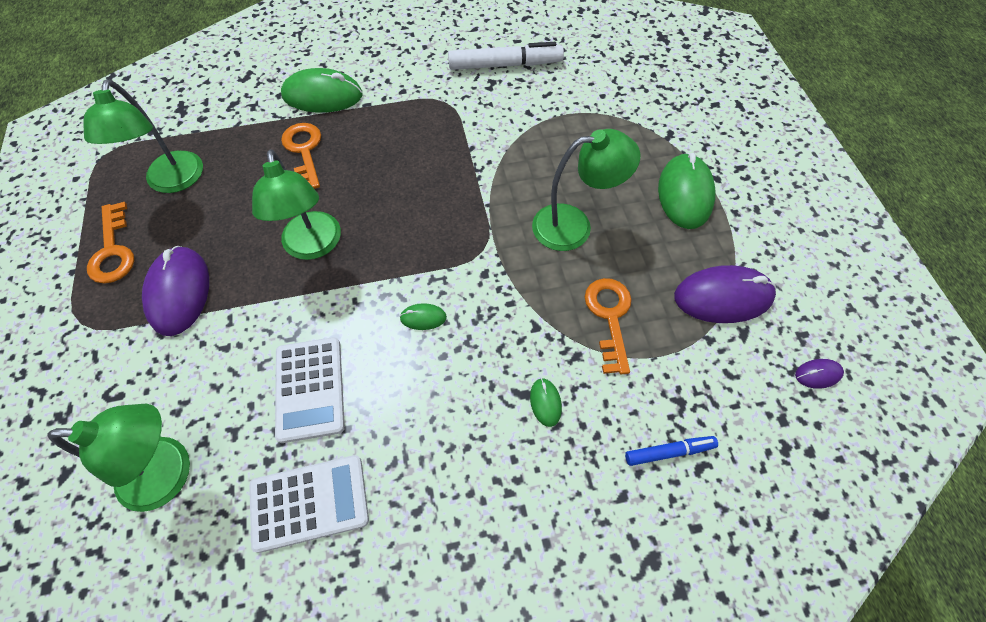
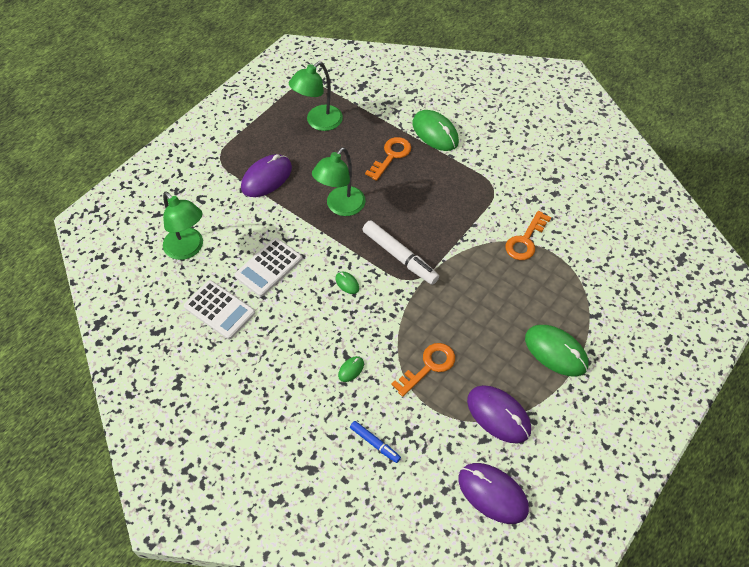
camera: 50 degrees right, 5 degrees down
orange key [87,202,134,284] -> orange key moved to [505,211,551,260]
white marker [448,42,564,70] -> white marker moved to [362,220,439,285]
green lamp [532,129,641,251] -> none
green mouse [658,153,715,229] -> green mouse turned 75 degrees clockwise [525,325,588,377]
purple mouse [795,359,844,389] -> purple mouse [458,463,529,524], size x2.20

